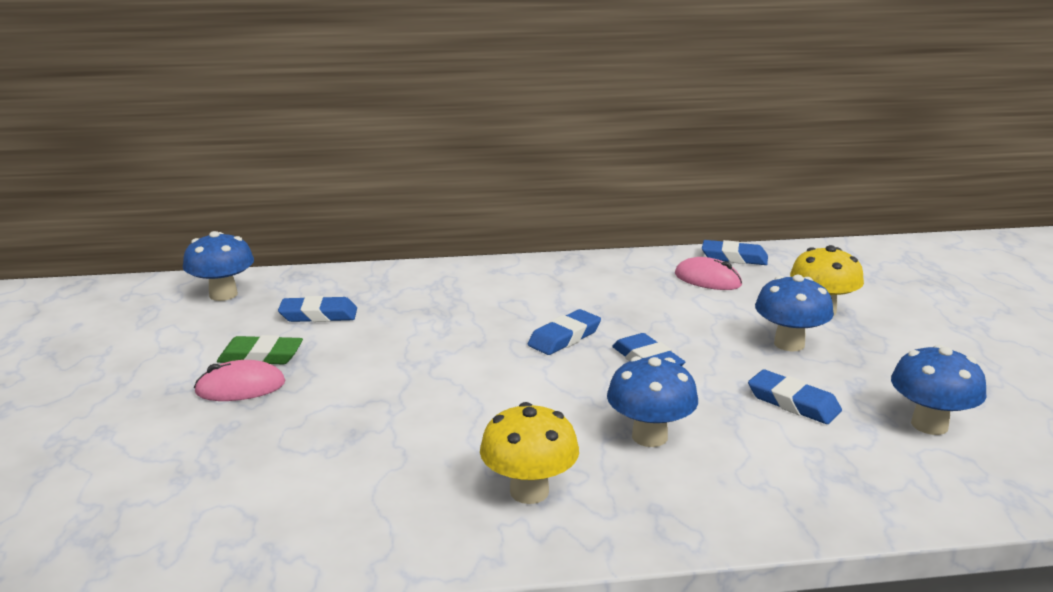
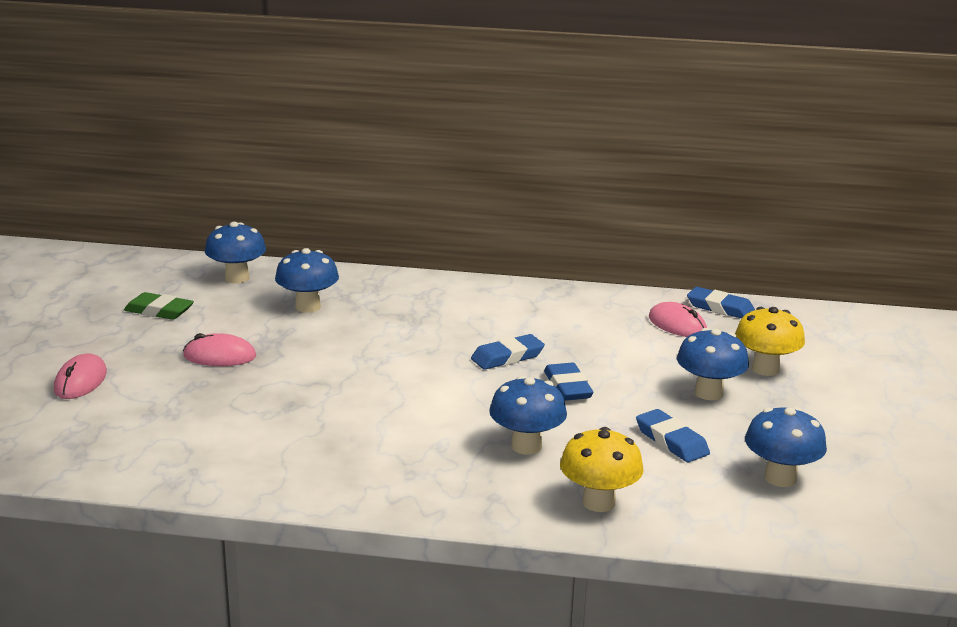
camera: 15 degrees right, 0 degrees up
green eraser [217,335,303,364] -> green eraser moved to [124,292,194,320]
blue eraser [278,296,357,322] -> blue mushroom [275,248,339,313]
yellow mushroom [480,402,579,504] -> yellow mushroom moved to [560,427,644,512]
none -> pink mouse [54,354,107,399]

